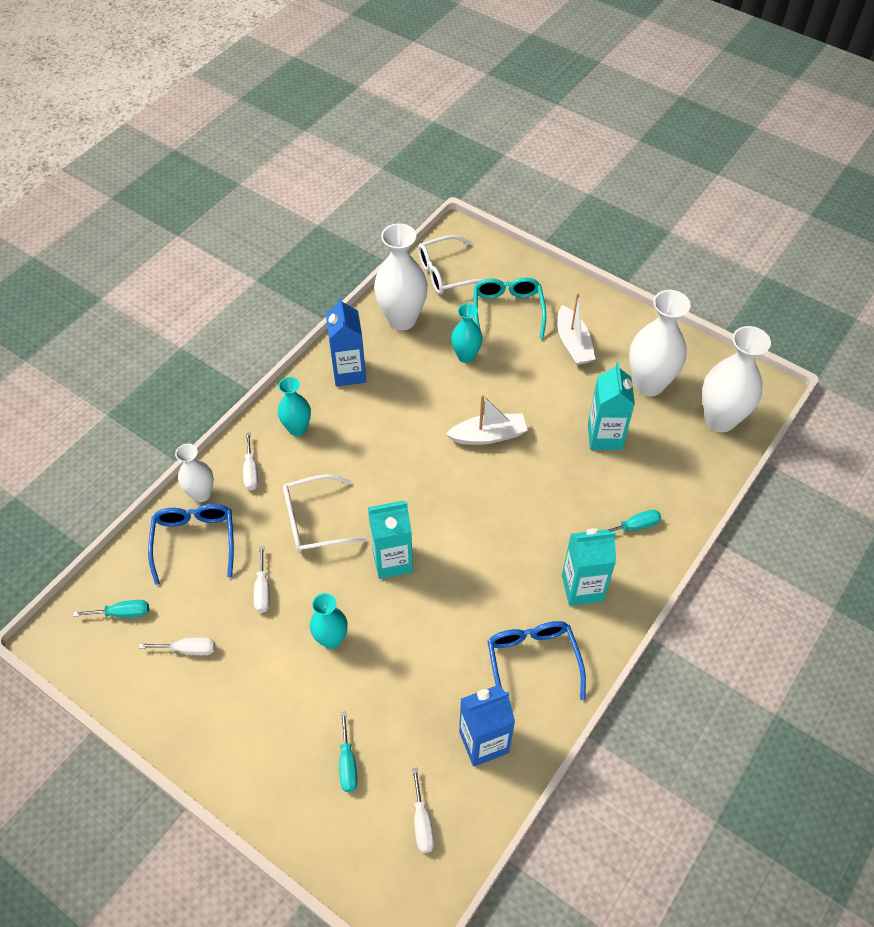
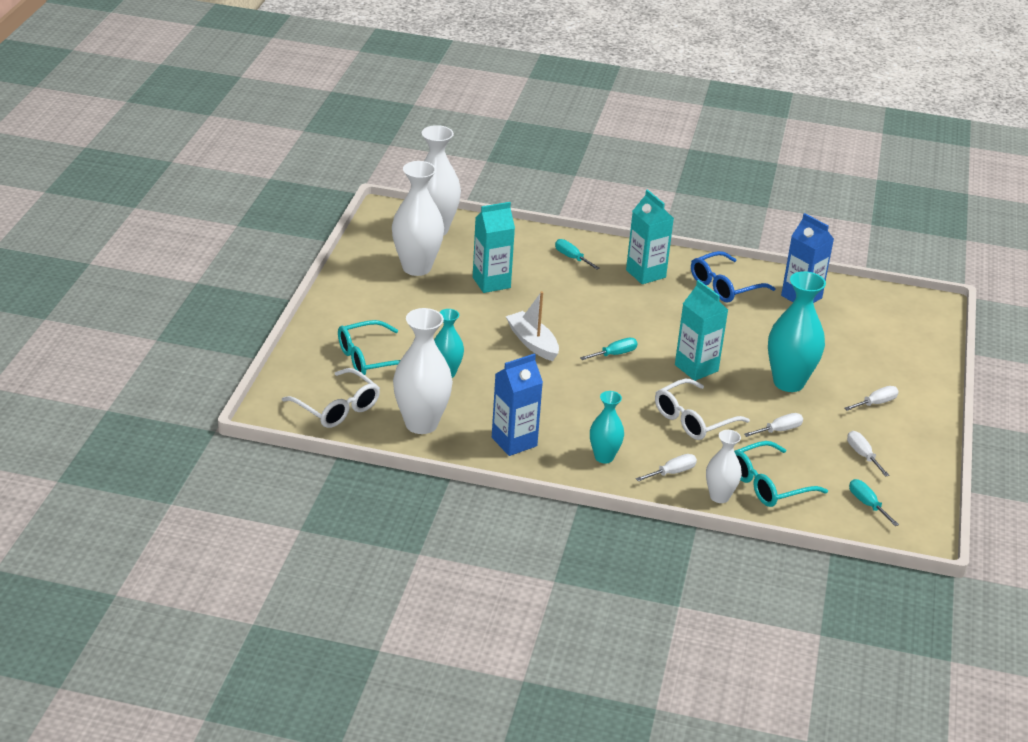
camera: 115 degrees left, 20 degrees down
blue glasses [148,504,234,585] -> turquoise glasses [734,441,828,507]
white glasses [283,474,367,553] -> white glasses turned 90 degrees clockwise [655,379,750,440]
turquoise vase [310,593,348,649] -> turquoise vase [768,271,826,392], size x1.72
turquoise screwdriver [339,712,357,792] -> turquoise screwdriver moved to [580,338,638,360]
white screwdriver [412,768,434,853] -> white screwdriver moved to [844,386,899,411]
white boat [557,293,596,365] -> none

